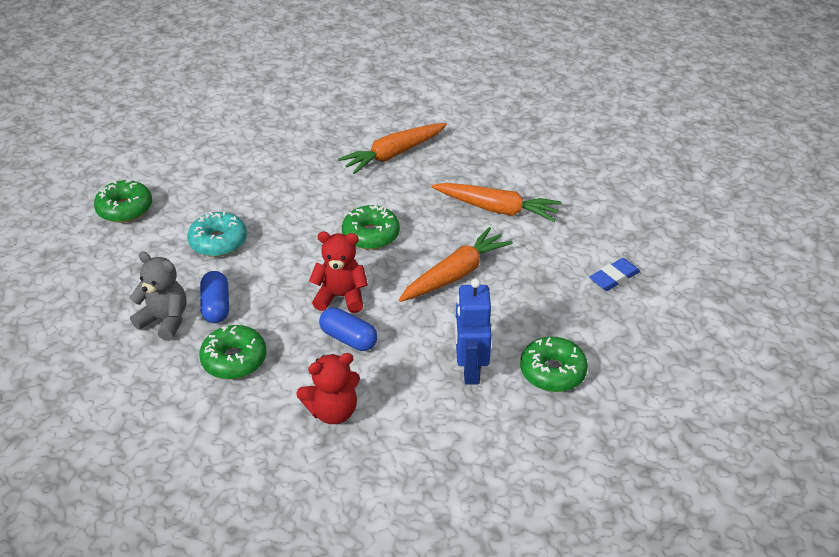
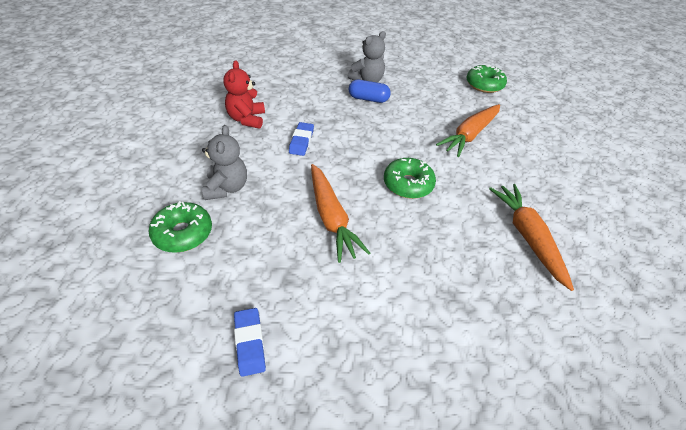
camera: 110 degrees right, 5 degrees up
turquoise donut [187,211,247,257] -> none
green donut [199,325,267,379] -> none
red teddy bear [309,232,368,313] -> none
blue capsule [319,307,378,351] -> blue eraser [289,122,314,156]
orange carrot [431,183,562,222] -> orange carrot moved to [436,104,500,157]
blue robot [455,278,492,385] -> grey teddy bear [202,125,247,200]

